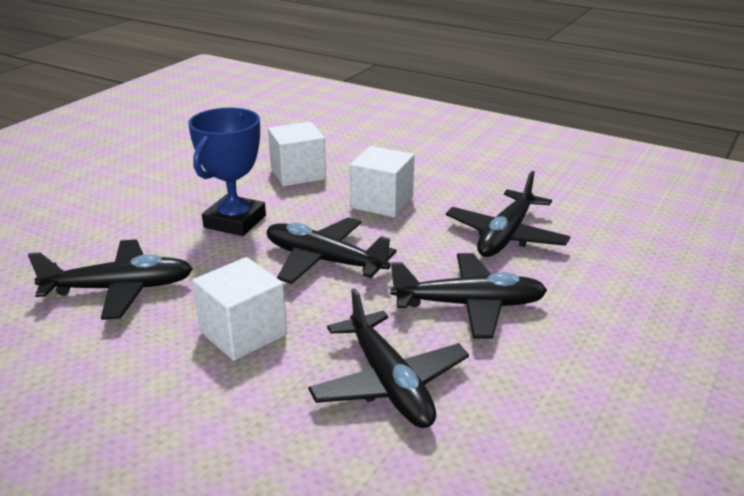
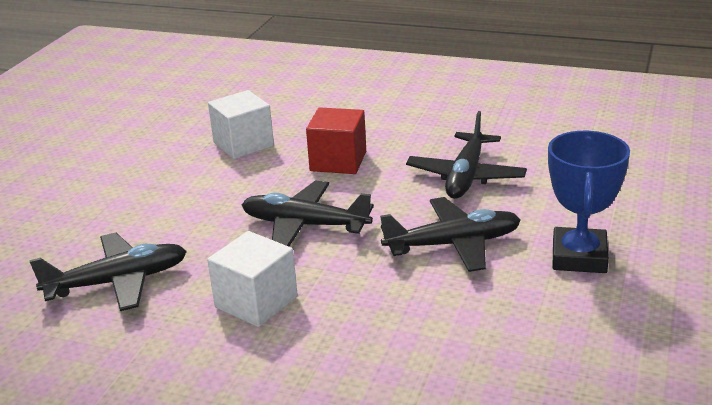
camera: 10 degrees left, 0 degrees up
blue trophy [188,108,266,236] -> blue trophy moved to [548,131,630,273]
black plane [308,288,469,428] -> none
white cube [350,146,414,217] -> red cube [306,108,366,174]

